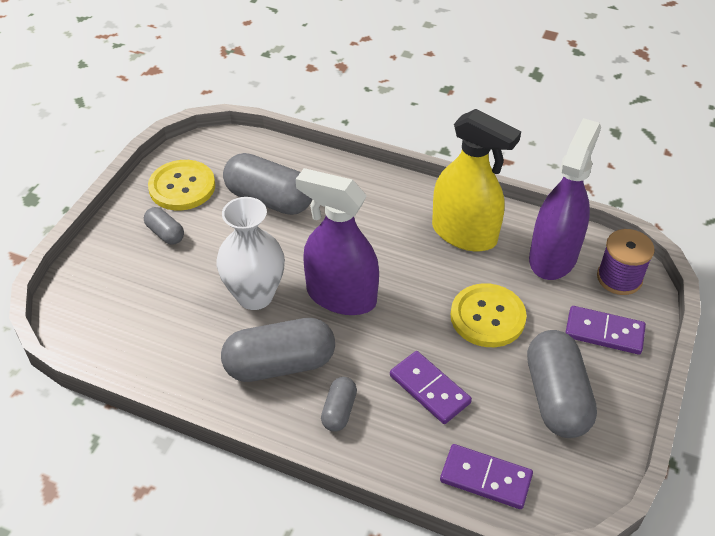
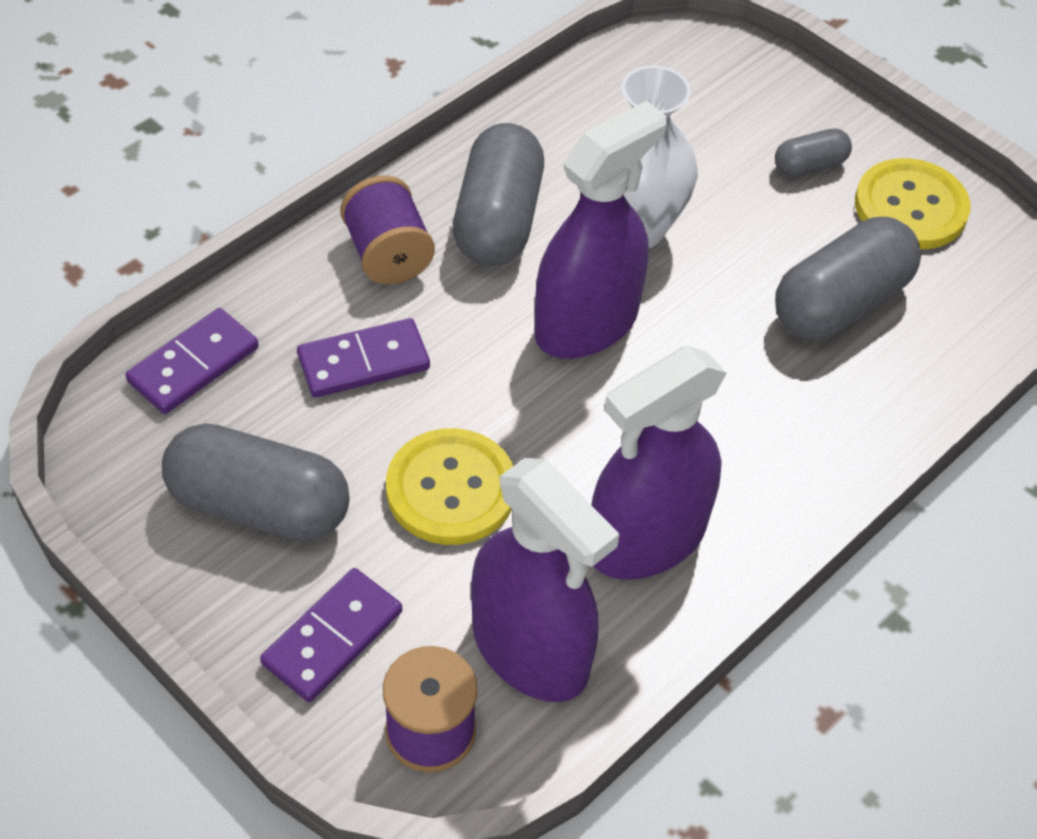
camera: 110 degrees right, 5 degrees up
grey capsule [321,377,357,432] -> purple spool [340,175,435,284]
yellow spray bottle [432,109,521,251] -> purple spray bottle [591,346,726,579]

